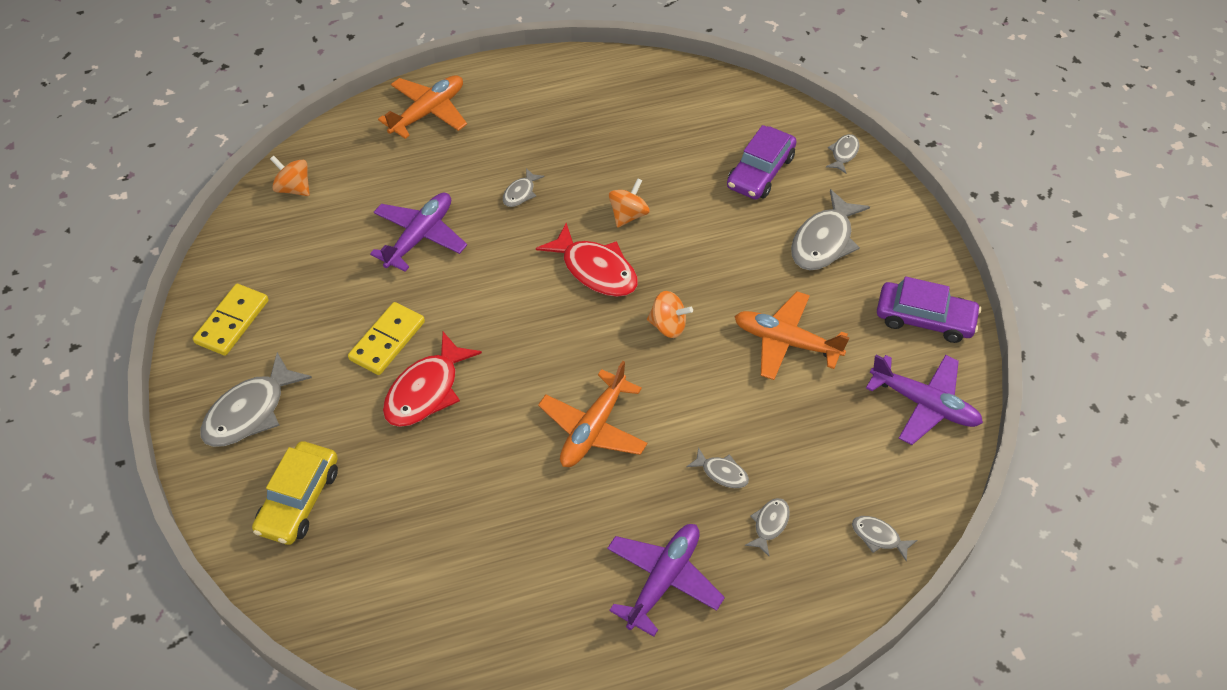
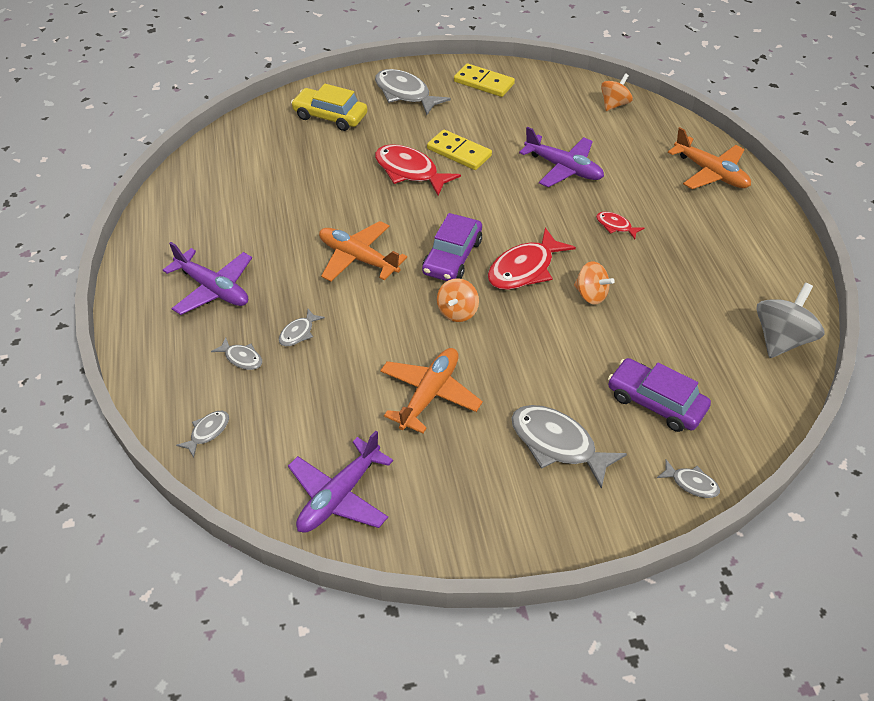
camera: 95 degrees right, 5 degrees down
grey fish [503,168,545,207] -> red fish [596,212,644,239]
purple car [877,276,981,343] -> purple car moved to [422,213,482,281]
none -> grey spinning top [756,283,824,358]

